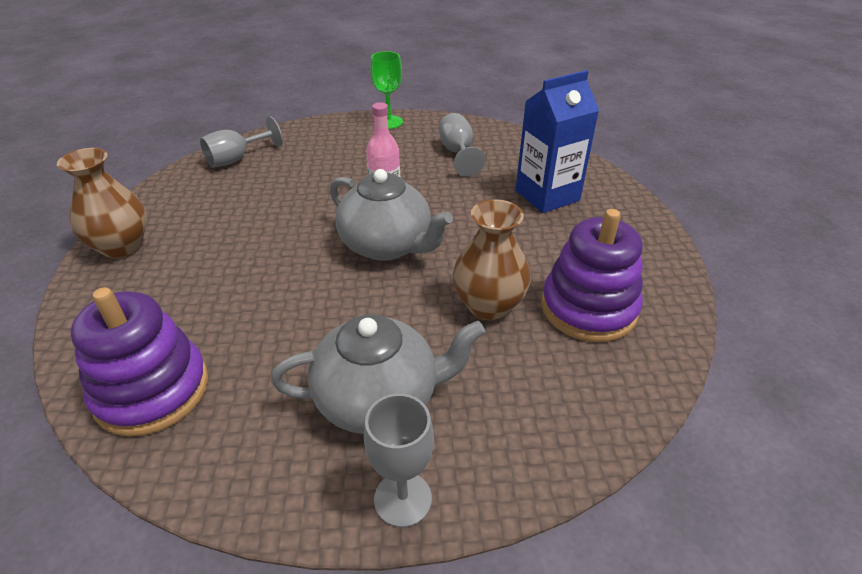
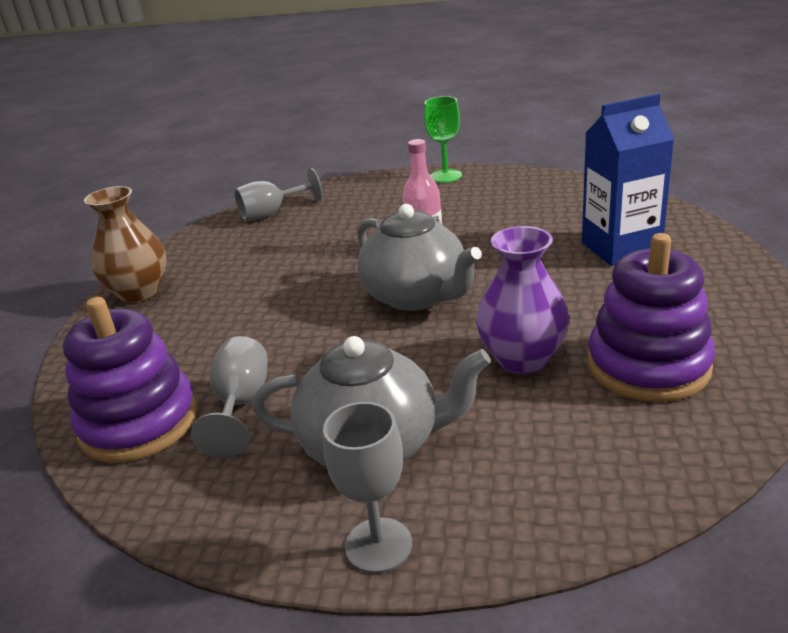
camera: 15 degrees right, 10 degrees down
grey goblet [439,113,486,176] -> grey goblet moved to [191,336,268,458]
brown vase [453,199,531,320] -> purple vase [476,226,570,374]

